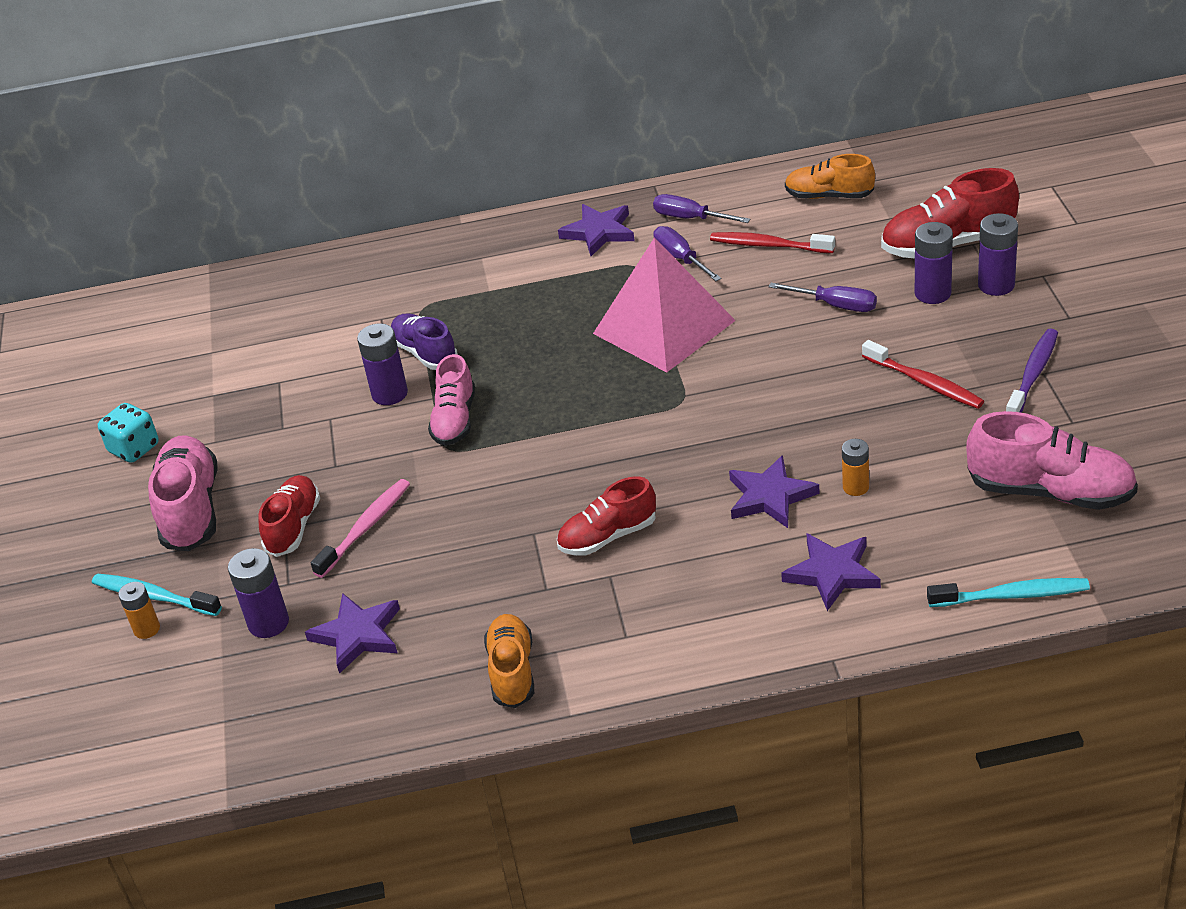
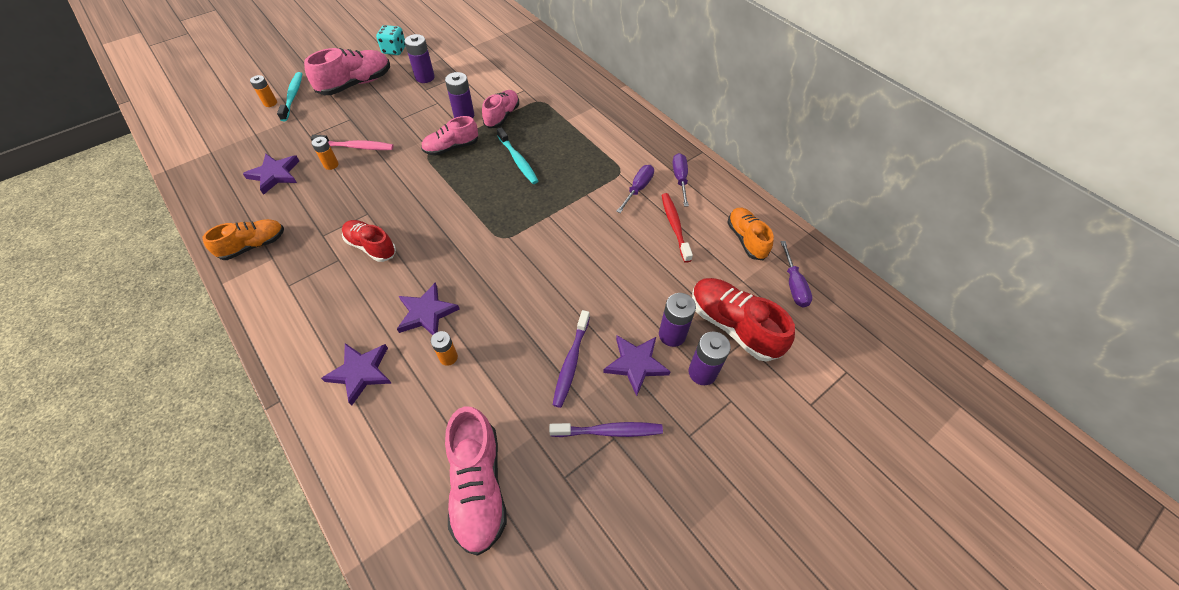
camera: 55 degrees right, 15 degrees up
purple battery [228,548,289,638] -> purple battery moved to [404,34,435,83]
red shoe [259,475,320,557] -> none
purple shoe [391,313,458,370] -> pink shoe [482,90,519,128]
purple star [558,204,635,256] -> purple star moved to [603,335,671,396]
pink pyramid [593,237,736,373] -> none
purple screwdriver [769,283,877,312] -> purple screwdriver moved to [781,241,812,308]
red toothbrush [862,340,984,409] -> purple toothbrush [553,310,590,408]
turquoise toothbrush [927,578,1090,607] -> turquoise toothbrush moved to [497,127,538,184]
none -> orange battery [312,137,339,170]

